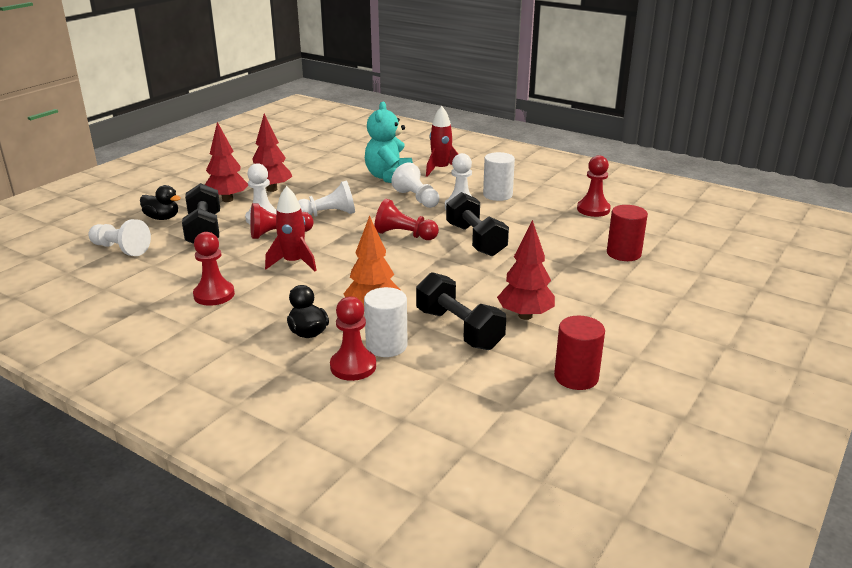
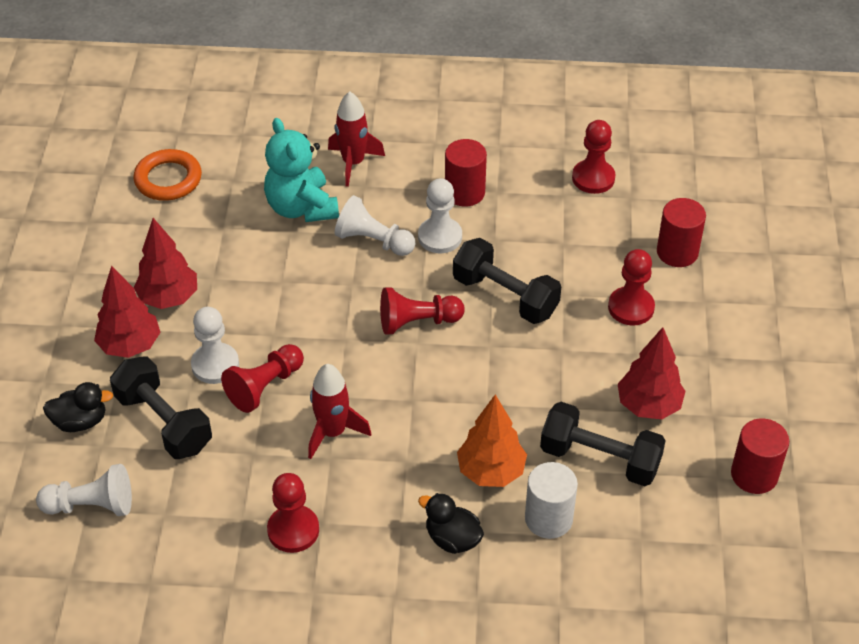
camera: 30 degrees left, 20 degrees up
white pawn [298,181,355,217] -> none
red pawn [330,296,376,381] -> red pawn moved to [608,249,655,325]
white cylinder [483,152,515,201] -> red cylinder [445,139,487,207]
none -> orange ring [133,149,202,201]

